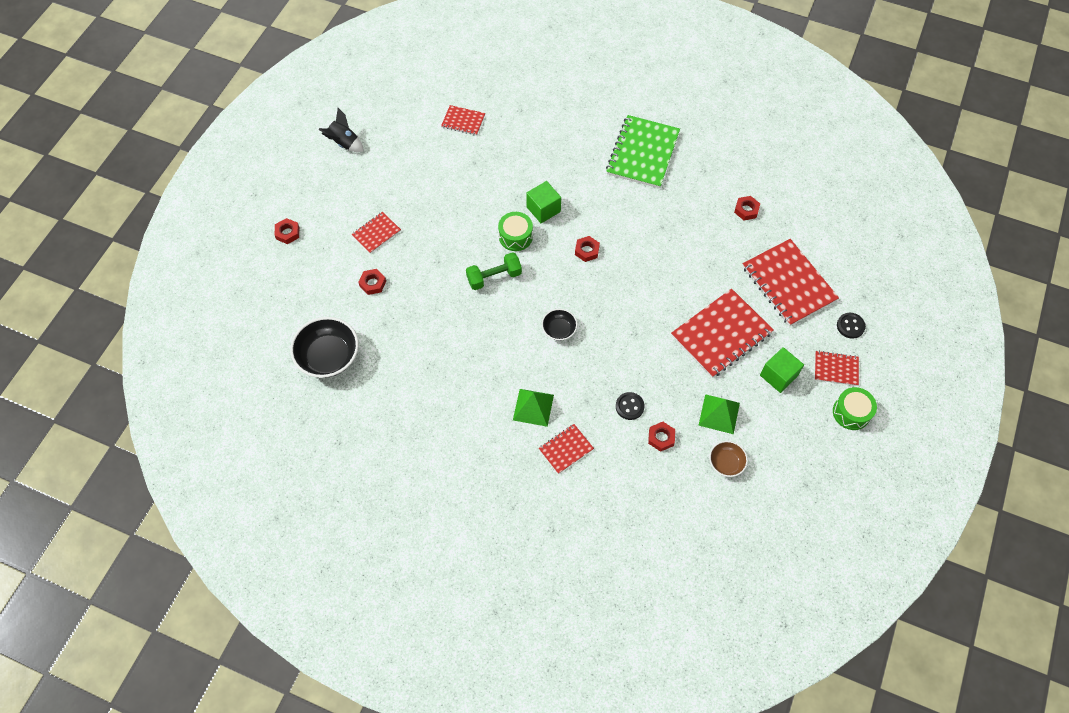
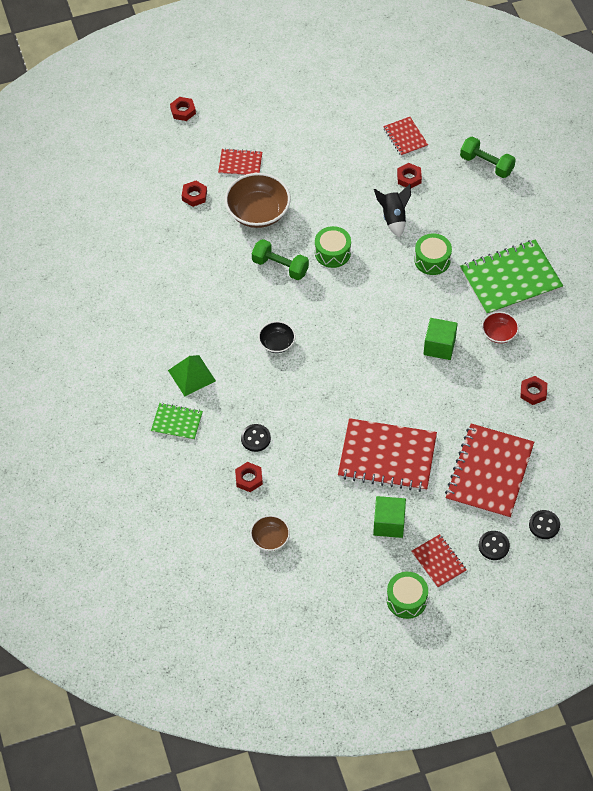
camera: 50 degrees right, 5 degrees down
black bowl [290,317,359,378] -> none
black rocket [318,108,364,152] -> black rocket moved to [374,184,411,238]
green cube [526,181,561,223] -> green cube moved to [424,318,458,360]
red notebook [539,424,594,474] -> green notebook [151,403,203,440]
red nut [575,236,600,262] -> red nut moved to [397,163,422,188]
green pyramid [698,394,740,434] -> none
none -> brown bowl [225,173,291,228]
none -> green drum [414,234,452,275]
none -> green dumbbell [460,136,516,178]
none -> red bowl [482,311,519,344]
none -> black button [529,510,560,539]

